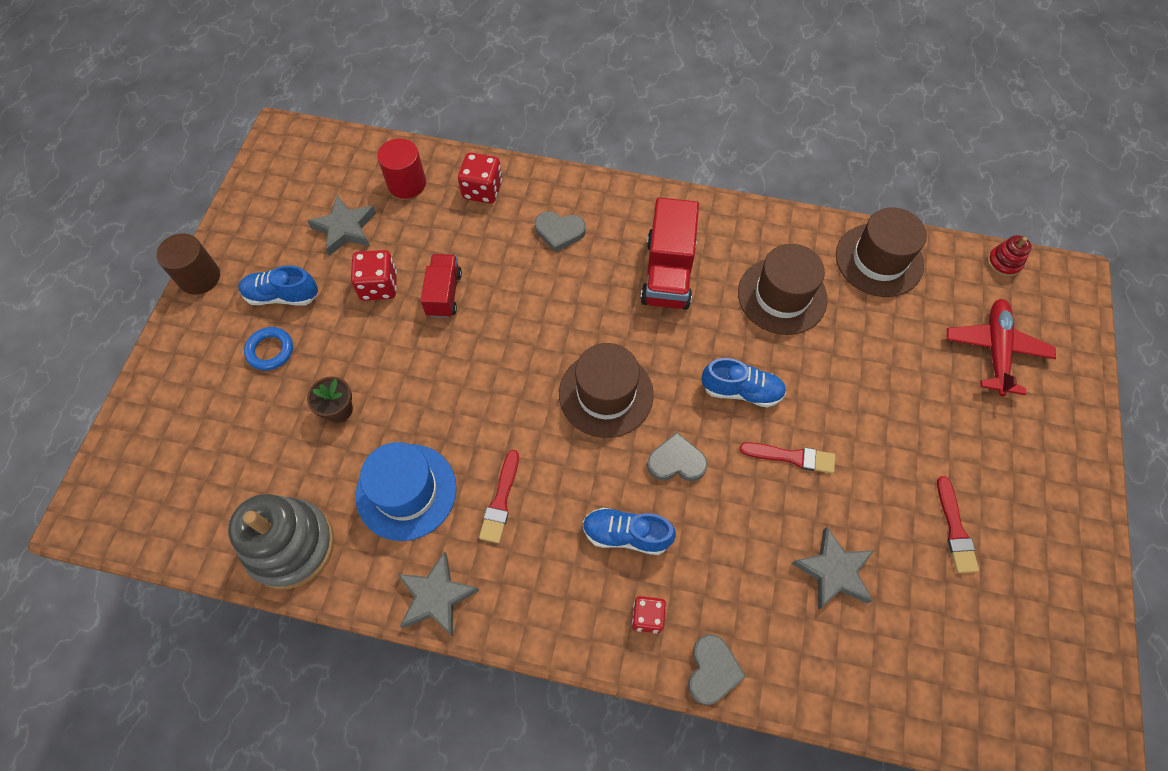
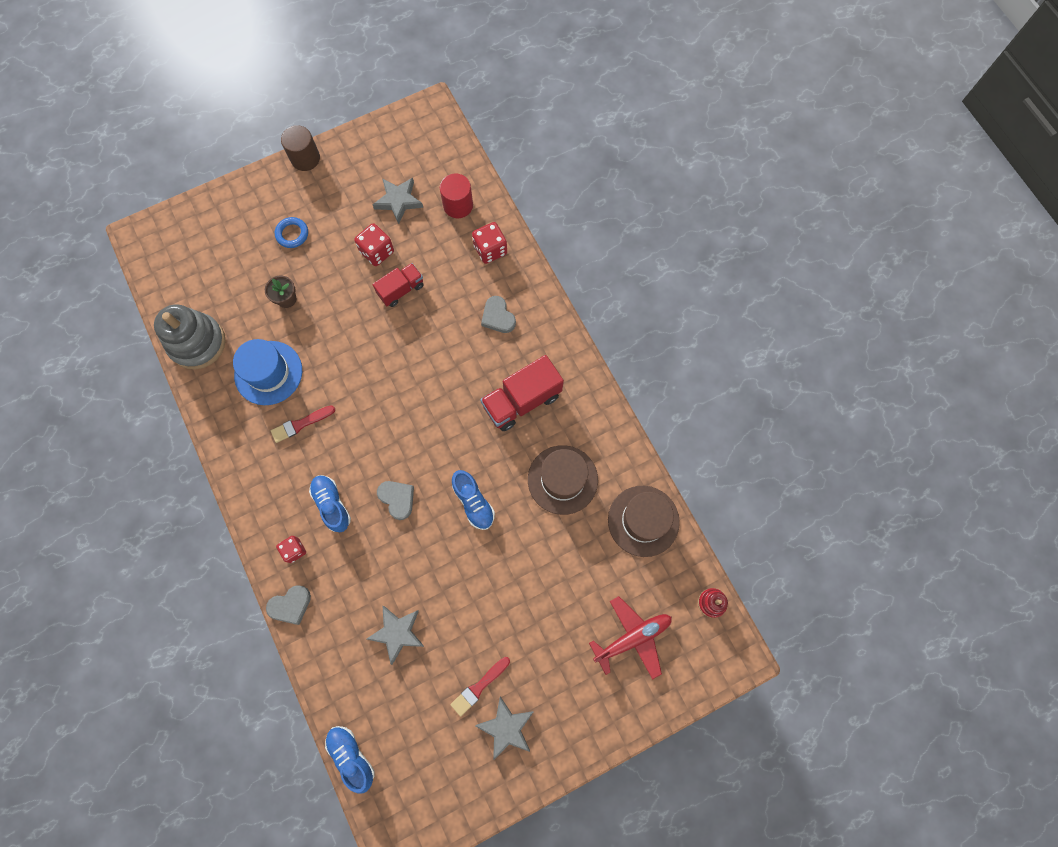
camera: 50 degrees right, 10 degrees up
blue shoe [239,265,318,306] -> blue shoe moved to [325,726,375,793]
grey star [398,551,480,637] -> grey star moved to [475,696,533,761]
brown hat [559,343,654,438] -> none
red brush [739,442,835,473] -> none

